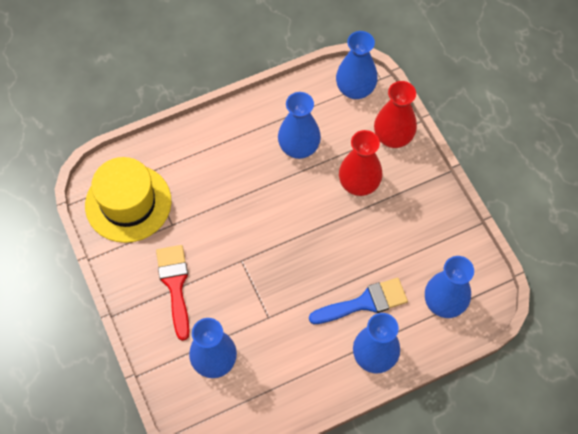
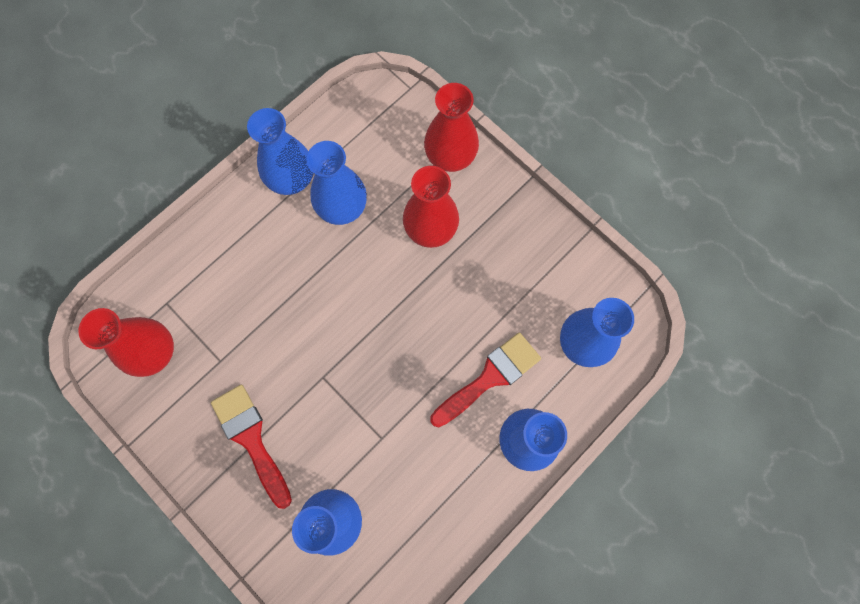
camera: 20 degrees left, 10 degrees up
yellow hat [85,157,171,243] -> red vase [78,308,174,377]
blue brush [309,278,408,324] -> red brush [430,332,541,427]
blue vase [336,31,378,99] -> blue vase moved to [247,108,313,195]

